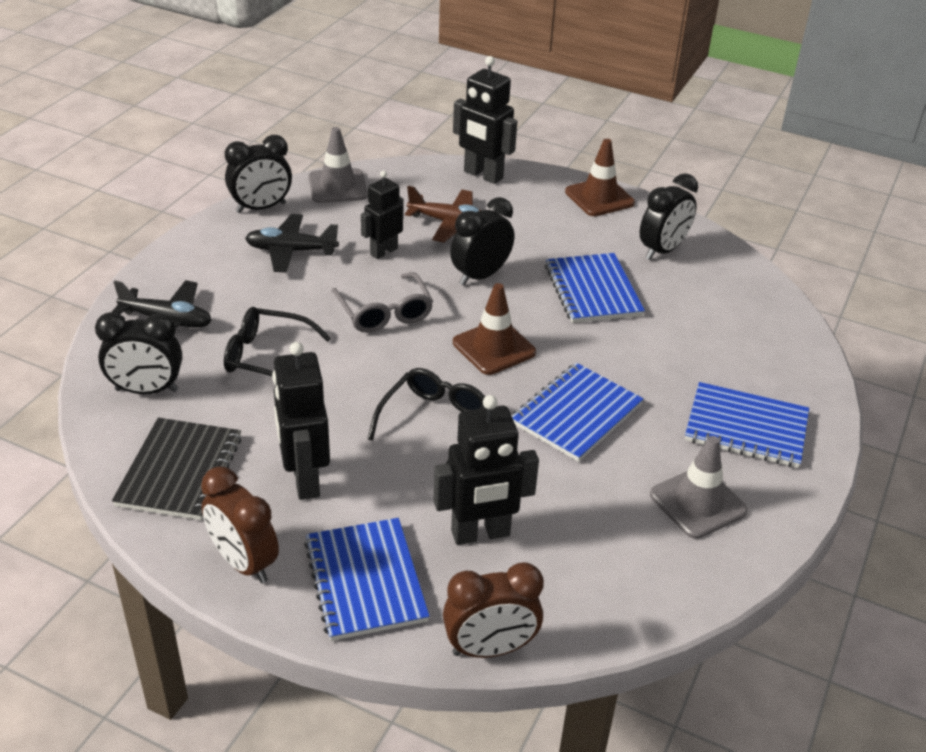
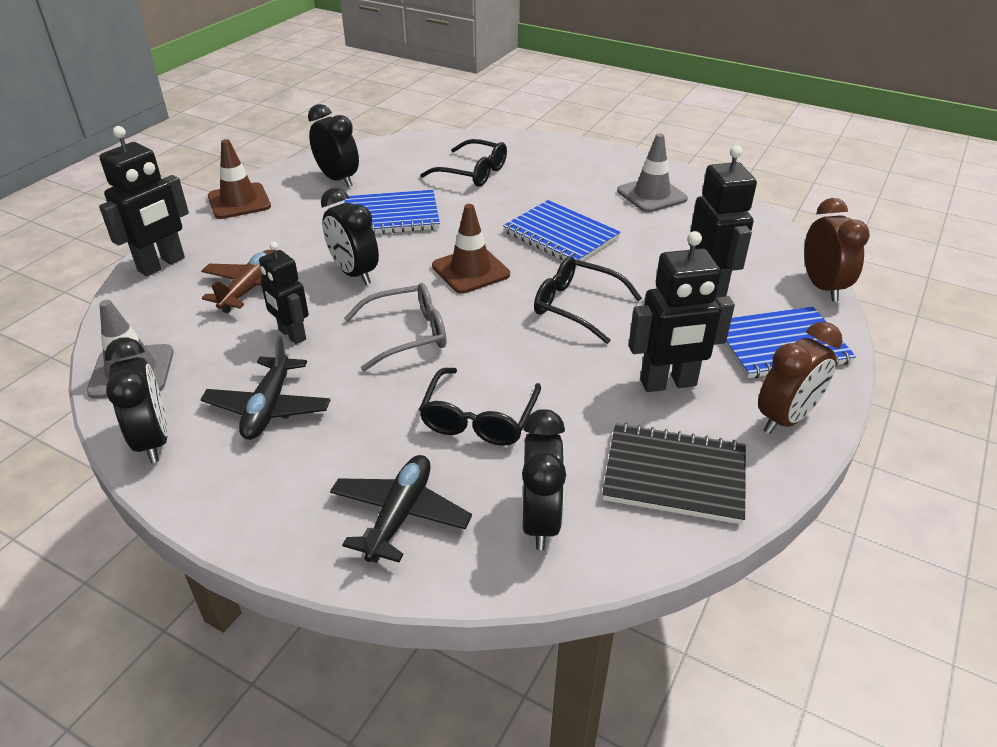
camera: 85 degrees left, 0 degrees up
blue notebook [685,382,809,468] -> none
none -> black glasses [420,139,507,187]

